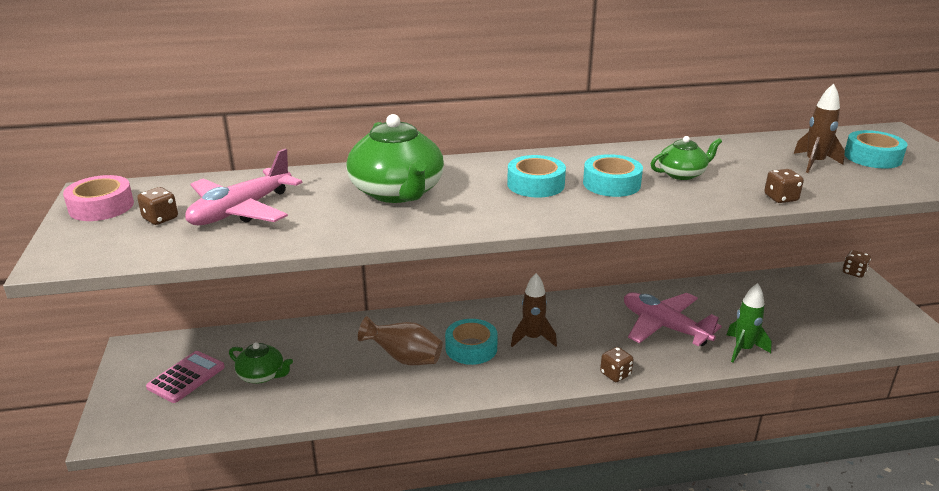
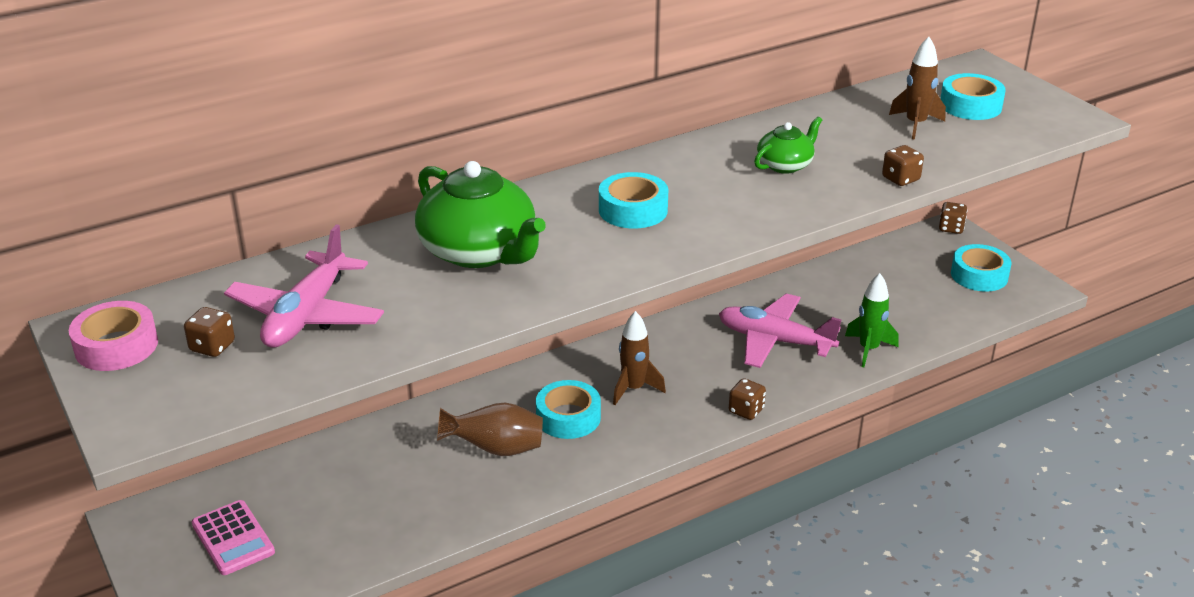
camera: 20 degrees left, 5 degrees up
pink calculator [146,351,225,403] -> pink calculator turned 135 degrees clockwise [192,500,275,575]
green teapot [229,342,293,383] -> none
turquoise tape [583,154,643,197] -> turquoise tape moved to [951,244,1012,292]

